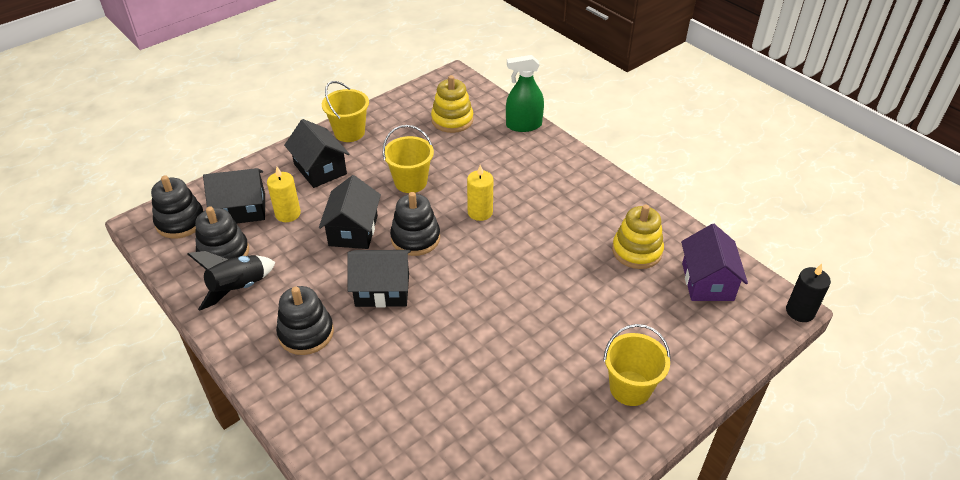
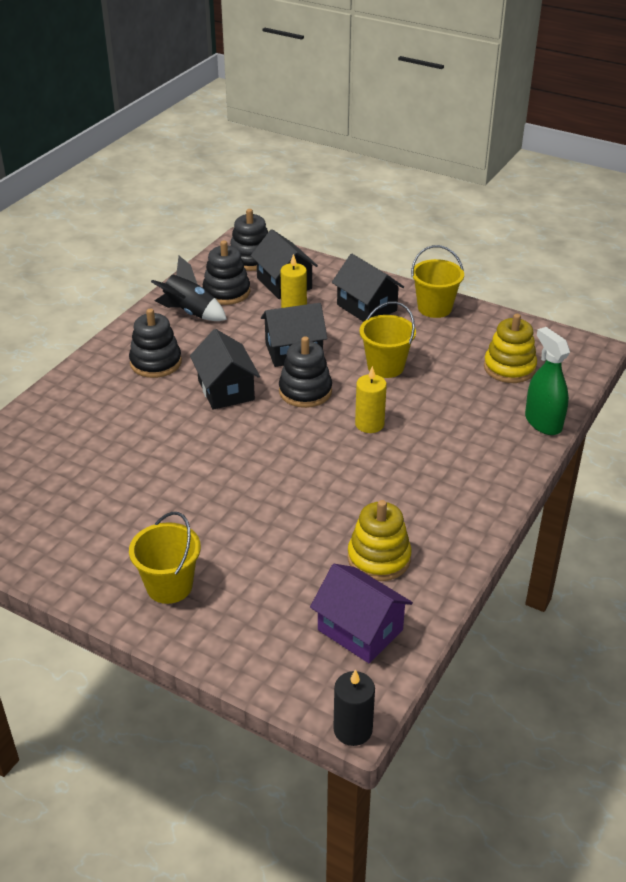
camera: 70 degrees right, 5 degrees down
black house [284,119,349,188] -> black house turned 75 degrees counterclockwise [332,253,404,322]
purple house [681,224,748,301] -> purple house turned 60 degrees clockwise [310,564,413,663]

